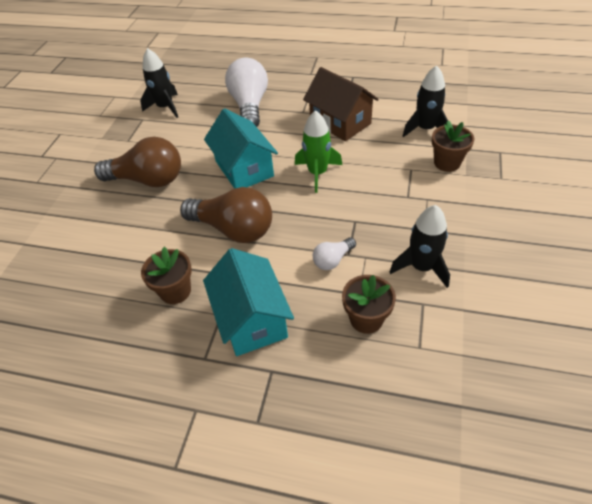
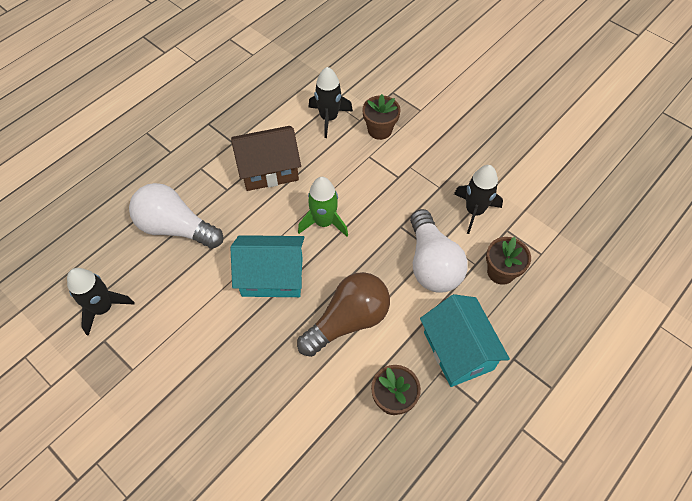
camera: 65 degrees left, 10 degrees up
brown light bulb [94,137,181,187] -> none
turquoise house [203,248,294,356] -> turquoise house turned 60 degrees clockwise [420,294,510,387]
white light bulb [313,238,356,270] -> white light bulb [410,209,468,292], size x2.06

